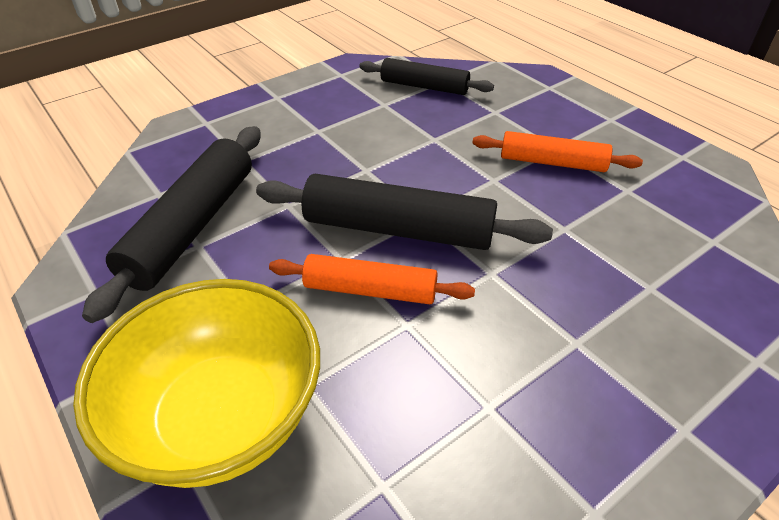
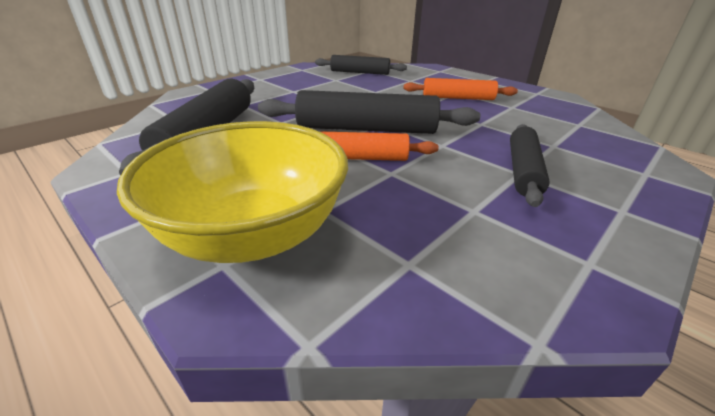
camera: 10 degrees left, 10 degrees down
none -> black rolling pin [510,124,550,207]

